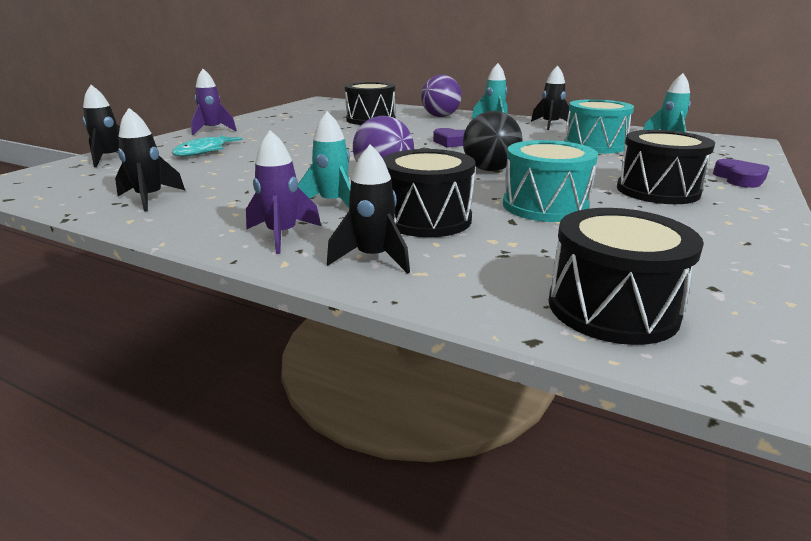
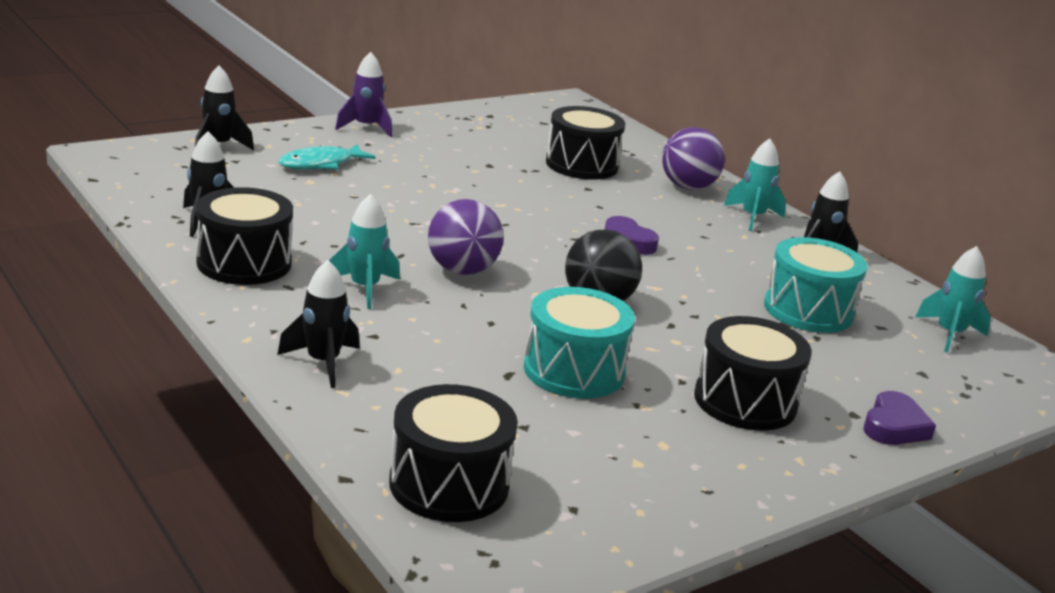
camera: 25 degrees right, 0 degrees up
purple rocket [246,130,321,254] -> none
black drum [383,149,475,237] -> black drum moved to [196,187,293,285]

